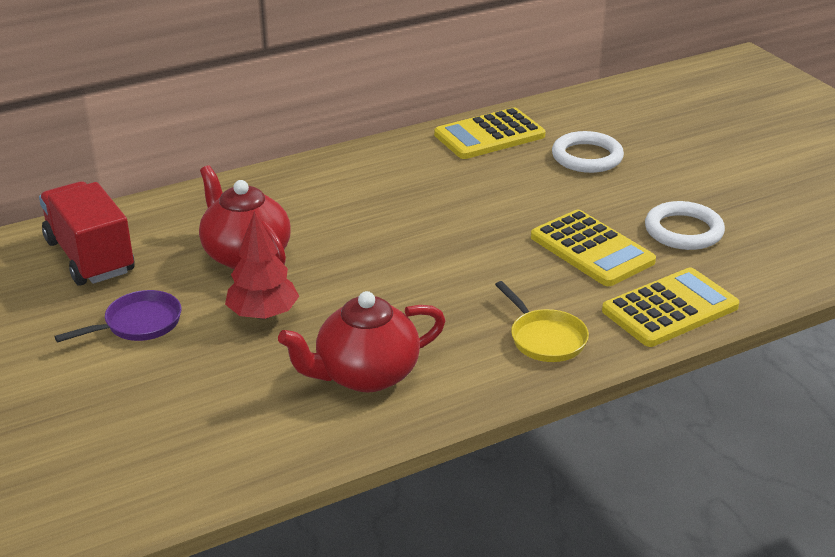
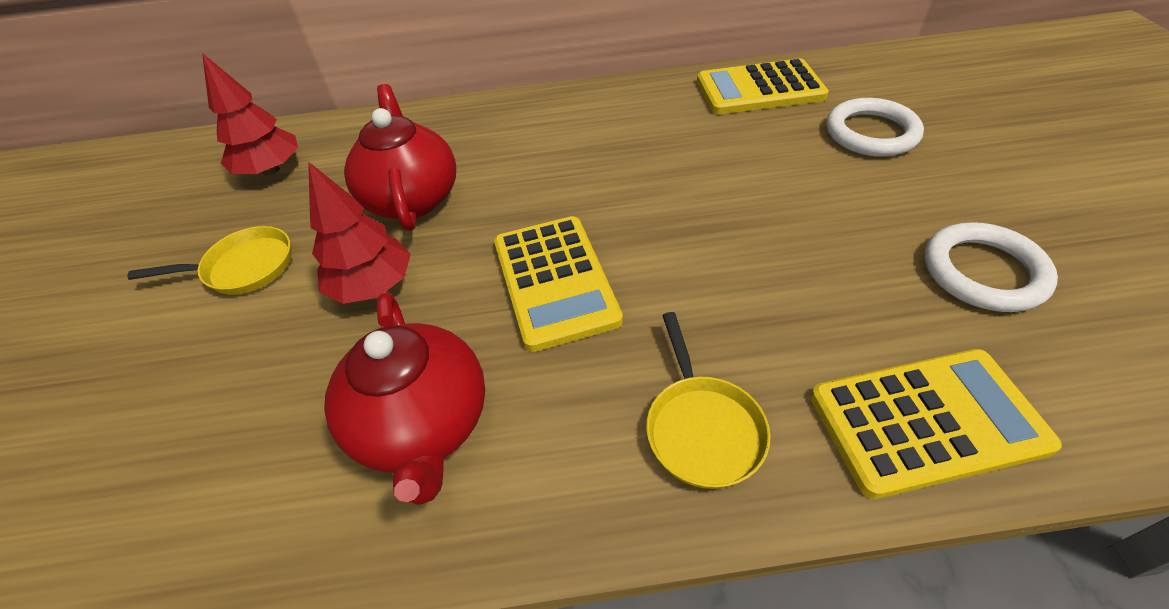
camera: 25 degrees right, 15 degrees up
red truck [39,181,135,286] -> red tree [202,53,298,176]
purple pan [54,290,181,342] -> yellow pan [127,226,292,295]
red teapot [278,291,446,392] -> red teapot turned 105 degrees counterclockwise [324,292,485,505]
yellow calculator [531,210,656,286] -> yellow calculator moved to [494,216,623,352]

